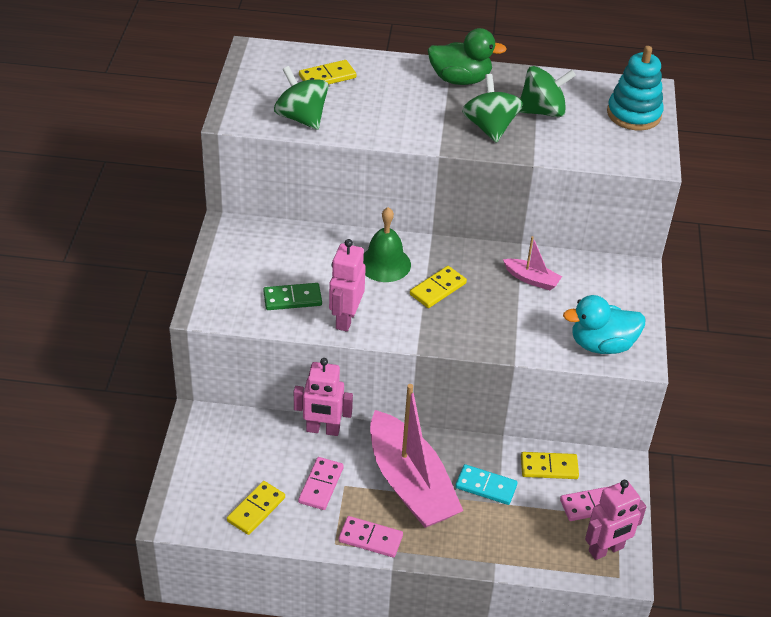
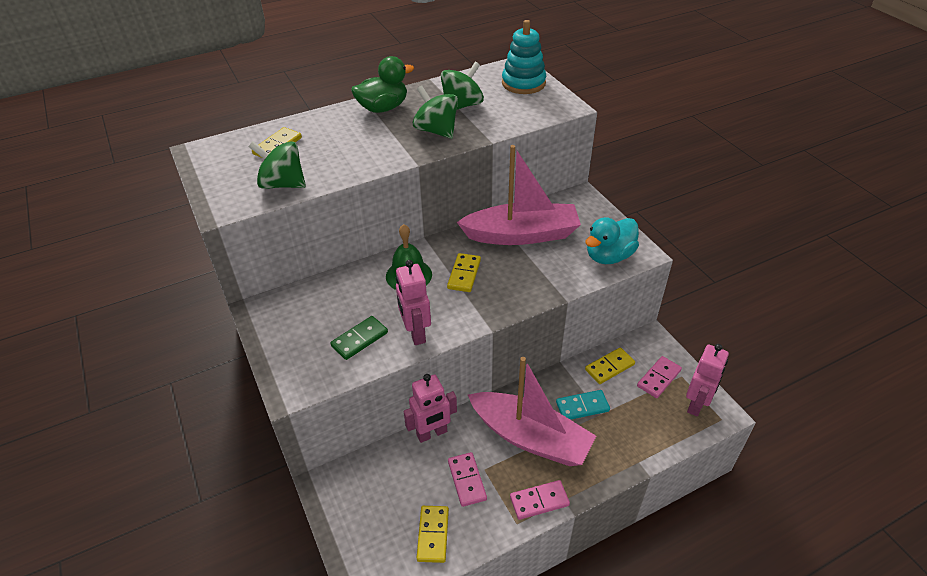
camera: 30 degrees left, 0 degrees up
pink boat [503,236,562,290] -> pink boat [457,145,581,245], size x2.32

